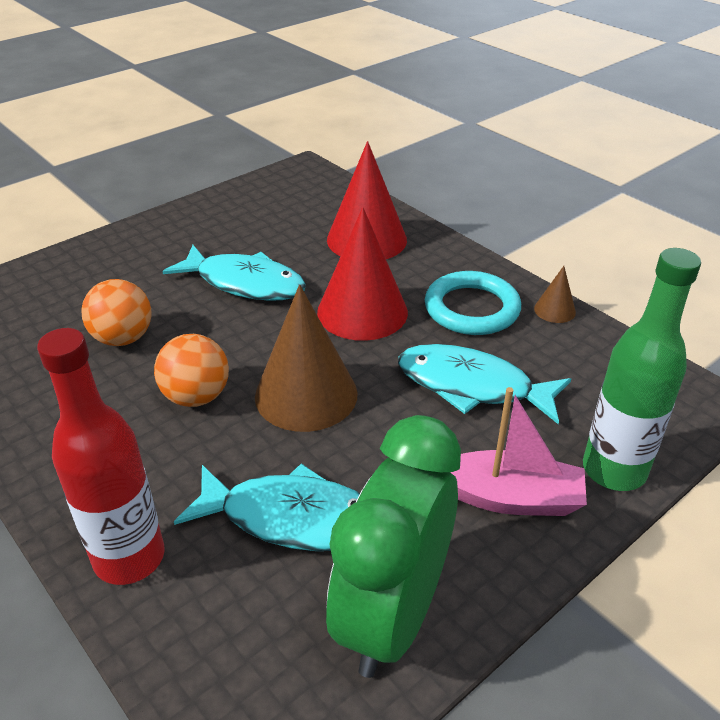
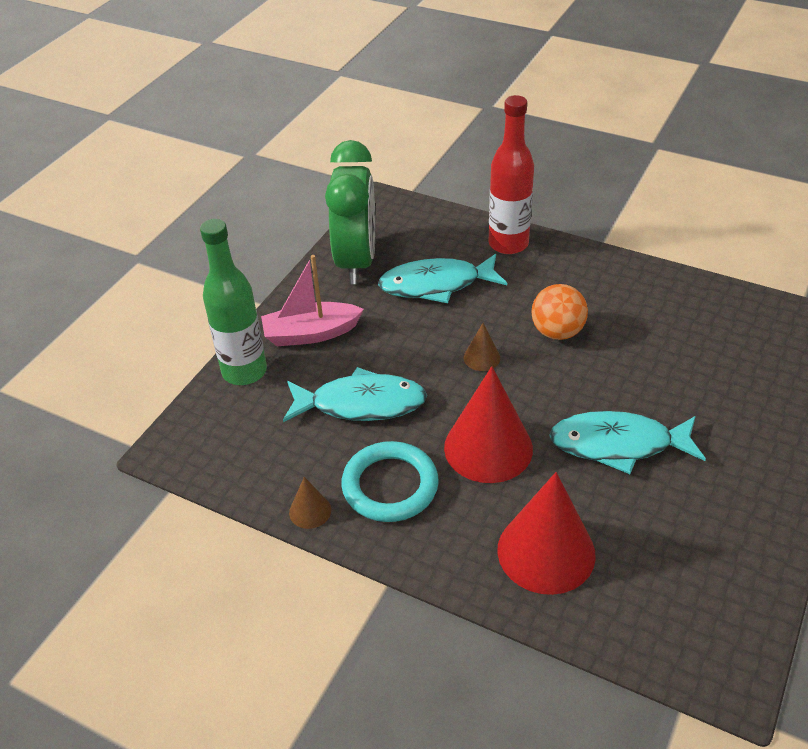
camera: 160 degrees right, 5 degrees up
orange ball [81,279,152,346] -> none
brown cone [255,285,358,432] -> brown cone [464,323,500,371], size x0.45

